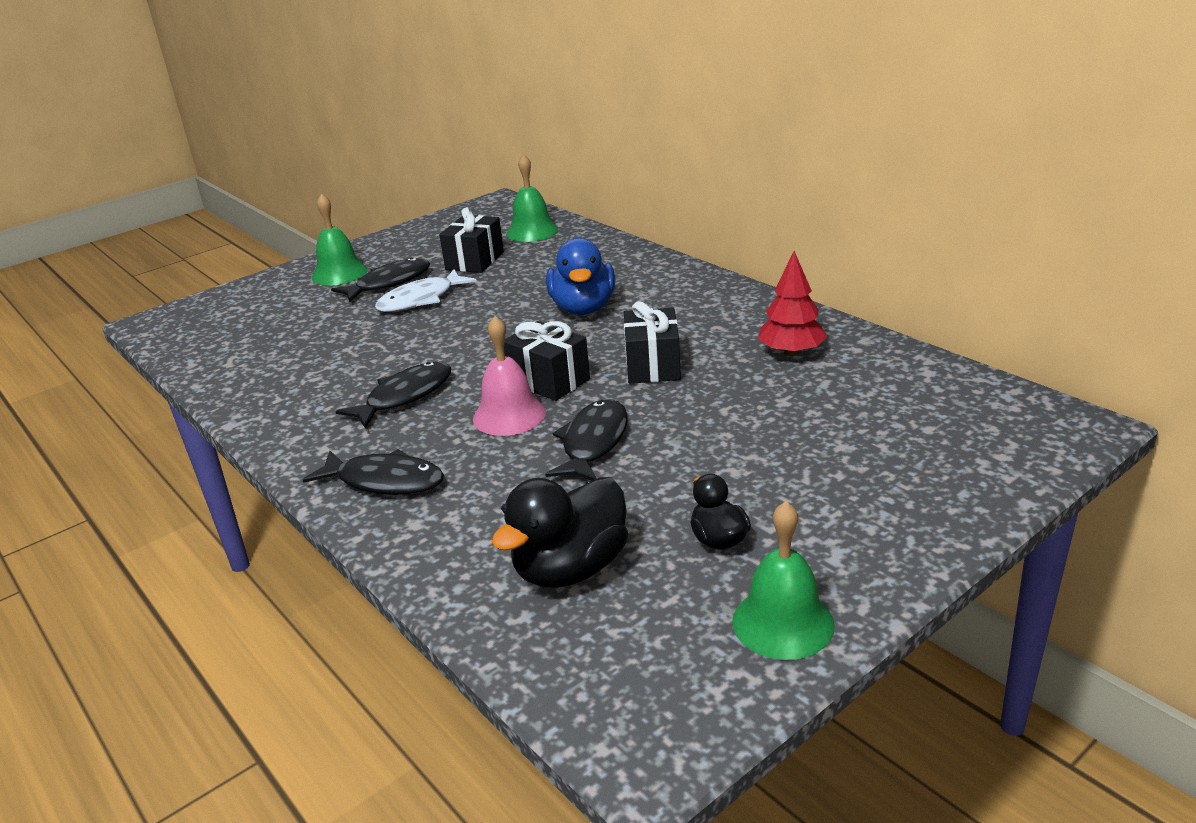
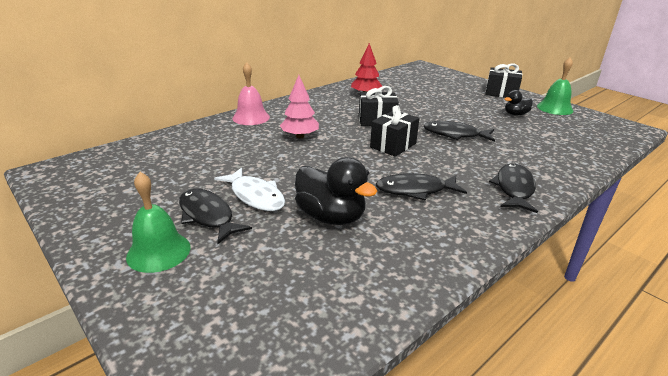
camera: 95 degrees left, 0 degrees up
black fish [336,362,451,429] -> black fish turned 45 degrees counterclockwise [376,173,467,201]
black gift [439,207,504,273] -> black gift moved to [485,63,522,98]
pink bell [473,316,546,436] -> pink bell moved to [232,62,270,125]
black duck [492,477,628,588] -> black duck moved to [295,157,377,225]
green bell [506,154,558,242] -> none
blue duck [546,238,615,315] -> pink tree [280,75,319,138]

